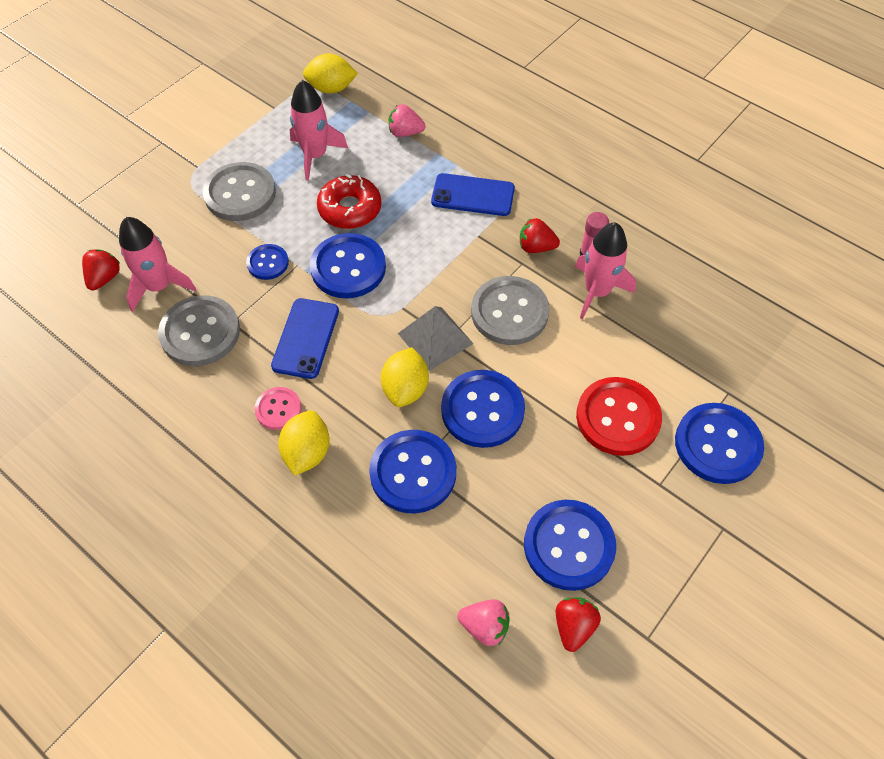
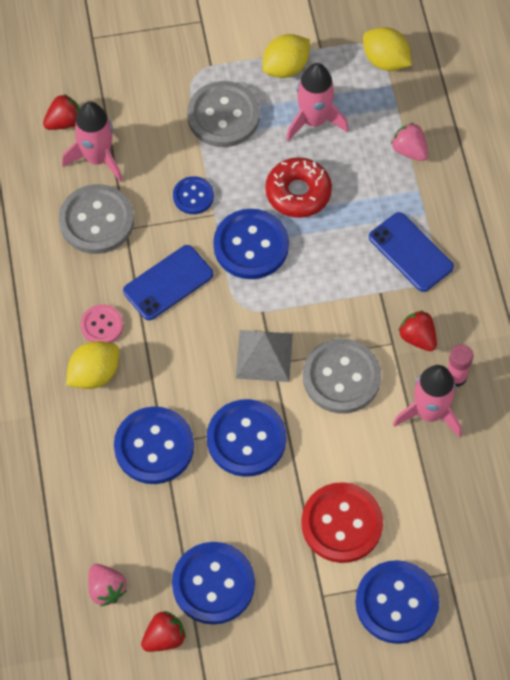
camera: 40 degrees right, 5 degrees up
yellow lemon [381,347,429,407] -> yellow lemon moved to [262,34,310,78]

